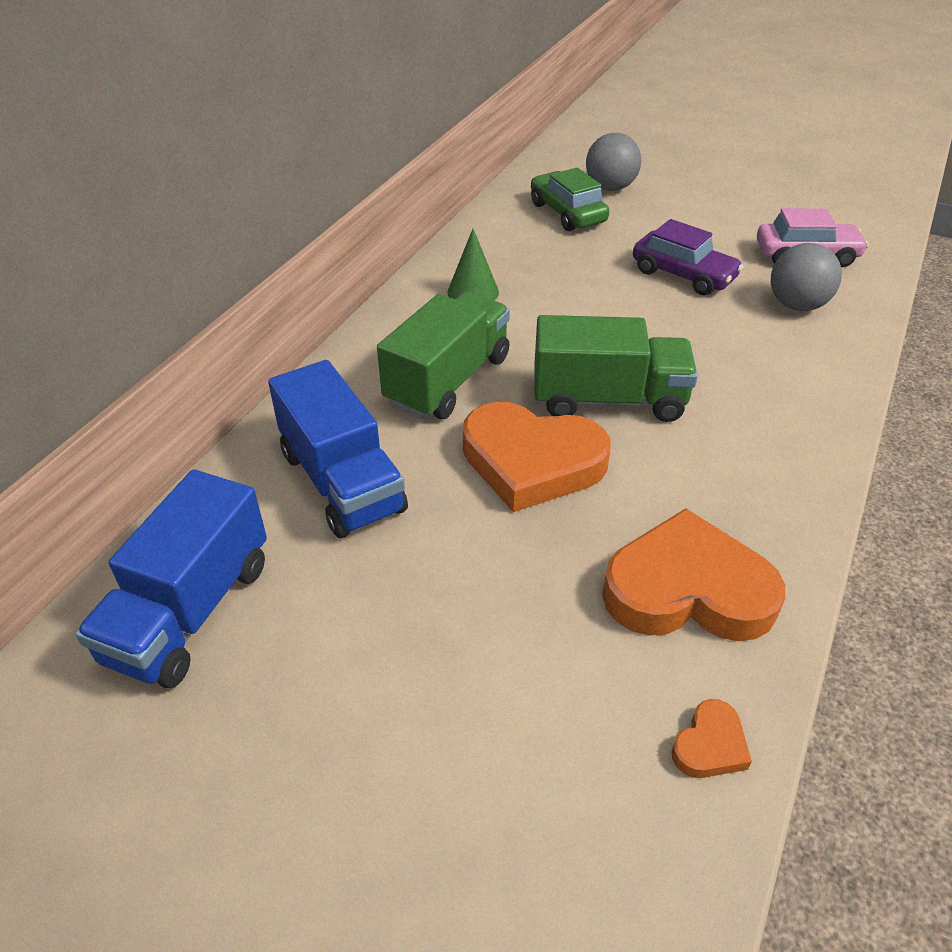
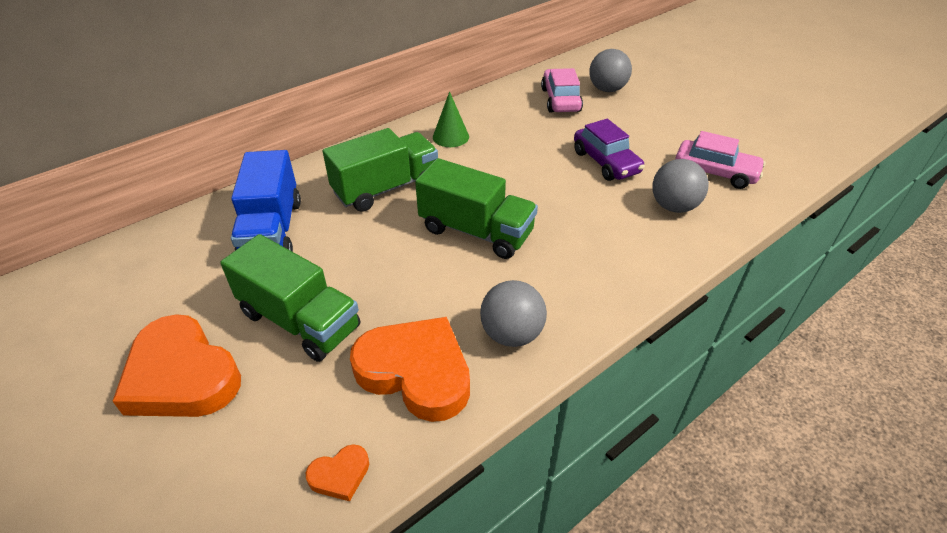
camera: 25 degrees right, 0 degrees up
blue truck [75,469,267,688] -> none
orange heart [463,402,611,512] -> orange heart moved to [113,314,241,417]
green car [531,168,609,231] -> pink car [541,68,583,113]
none -> green truck [220,234,360,362]
none -> grey ball [480,280,547,347]

